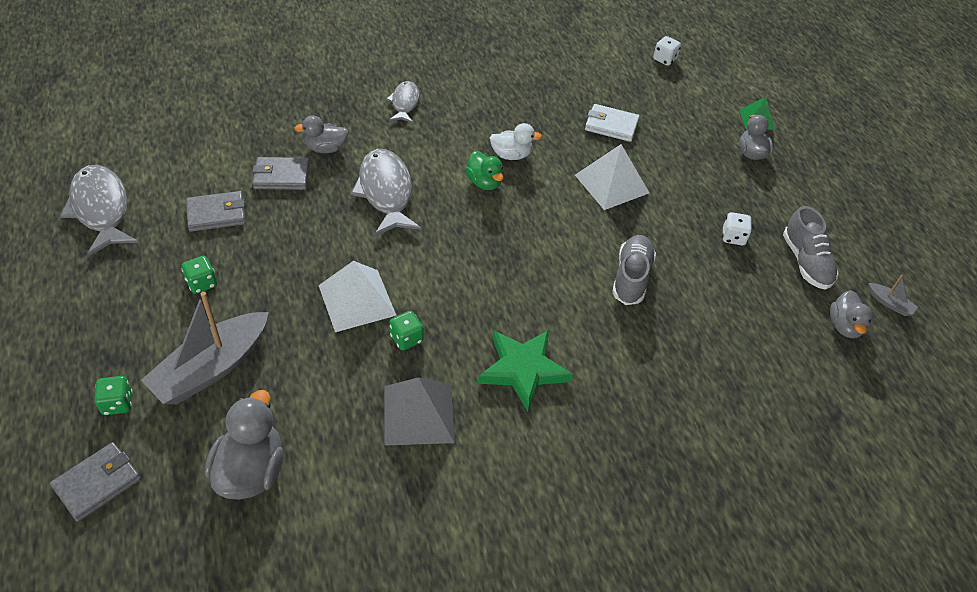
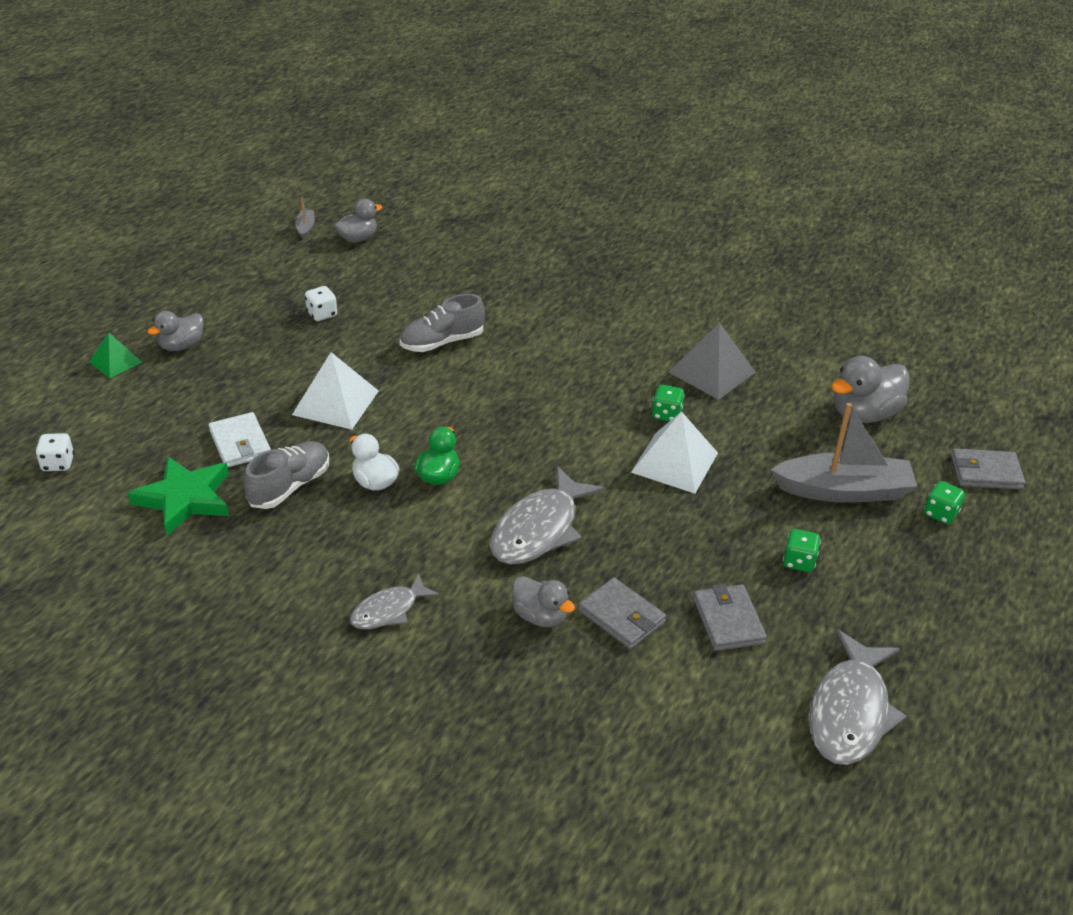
camera: 130 degrees left, 10 degrees down
grey wallet [186,191,246,232] -> grey wallet turned 45 degrees clockwise [693,583,767,651]
green star [478,330,573,412] -> green star moved to [128,457,229,536]
grey shoe [783,206,839,290] -> grey shoe moved to [244,441,329,509]

